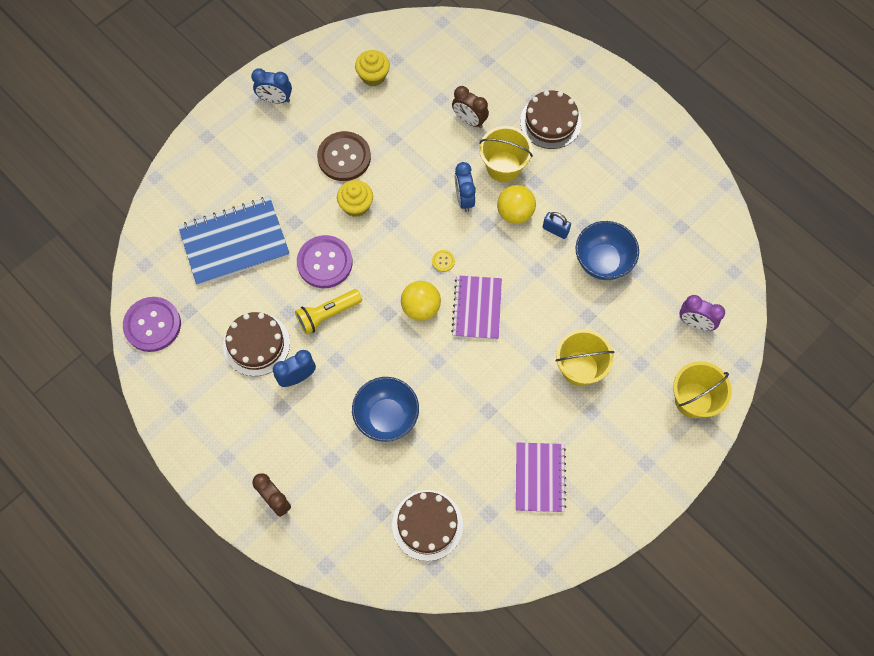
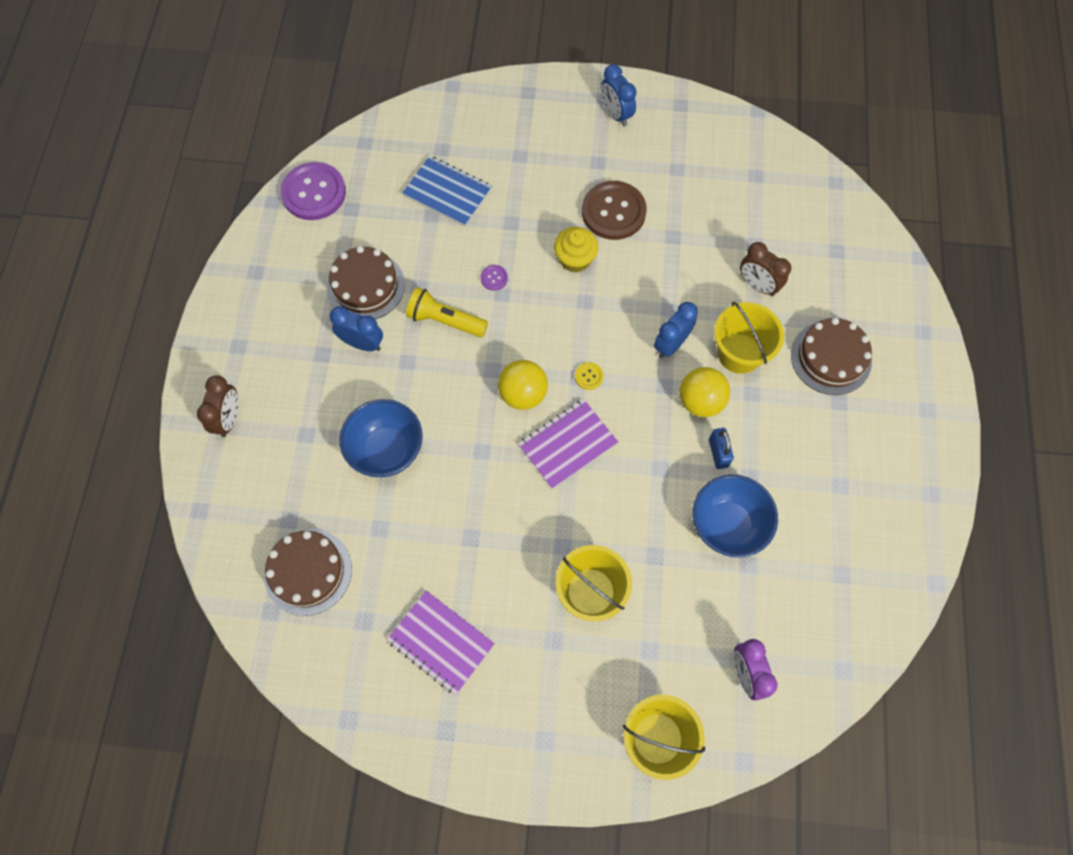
camera: 50 degrees right, 0 degrees up
blue notebook [178,197,290,286] -> blue notebook [402,156,492,226], size x0.66
purple button [297,235,353,288] -> purple button [480,265,508,291], size x0.42
yellow cupcake [355,50,390,86] -> none
brown clock [452,86,489,128] -> brown clock turned 45 degrees counterclockwise [740,242,791,296]
purple notebook [516,442,566,512] -> purple notebook turned 75 degrees clockwise [387,590,495,695]

